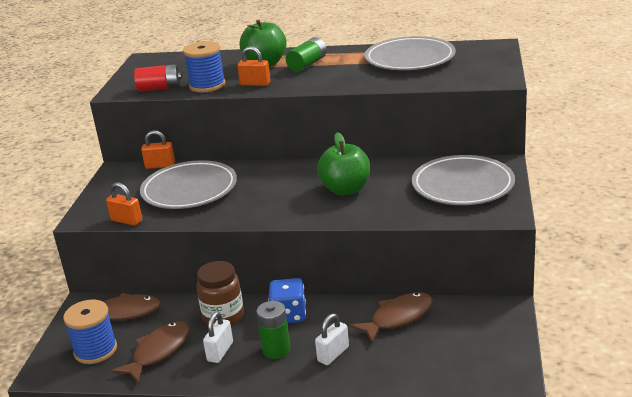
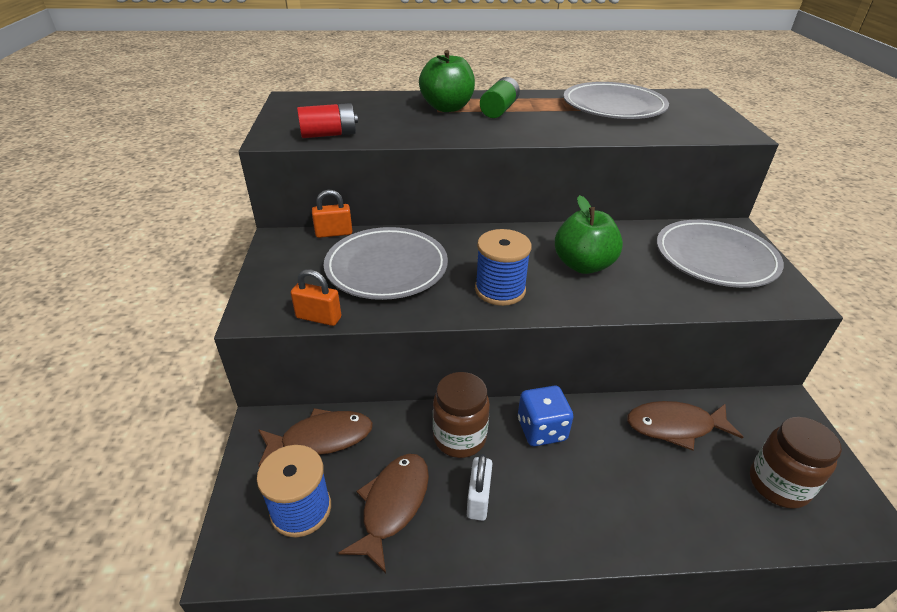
camera: 15 degrees left, 10 degrees up
blue spool [183,41,226,92] -> blue spool moved to [475,229,532,306]
orange padlock [237,46,271,86] -> none
green battery [256,301,290,359] -> none
white padlock [315,313,349,365] -> none
brown fish [350,292,433,343] -> brown fish turned 135 degrees counterclockwise [627,401,743,451]
none -> brown jar [750,417,842,509]

